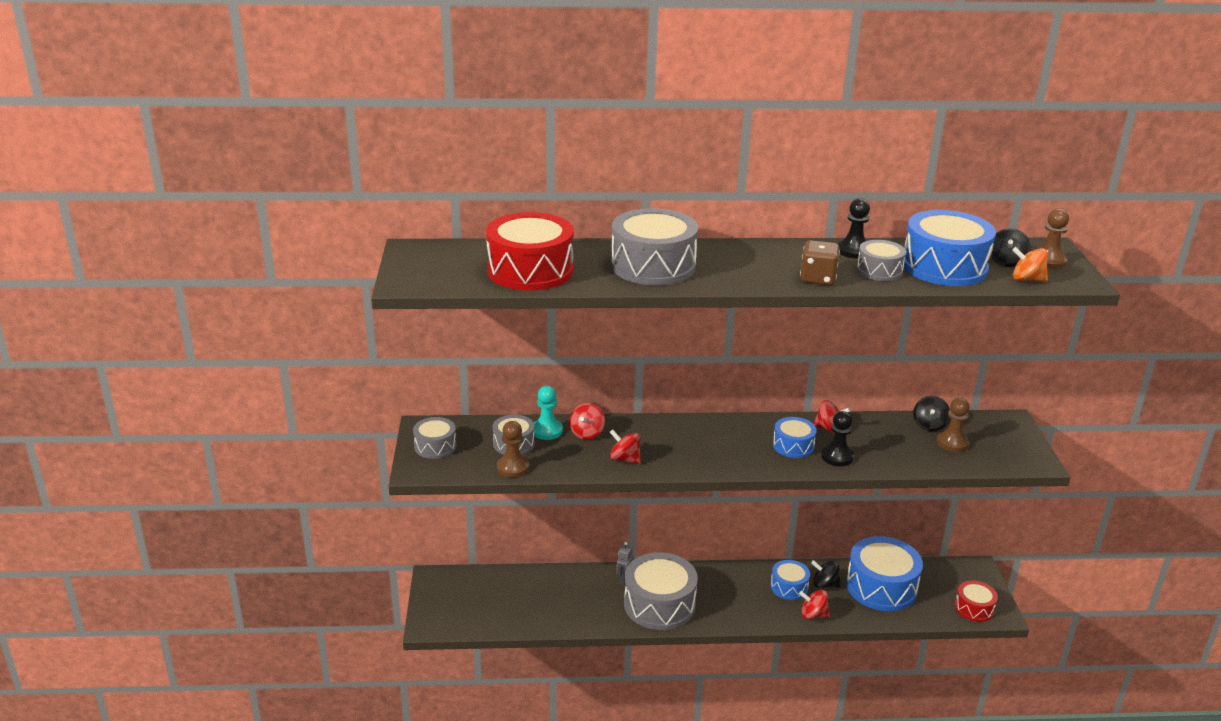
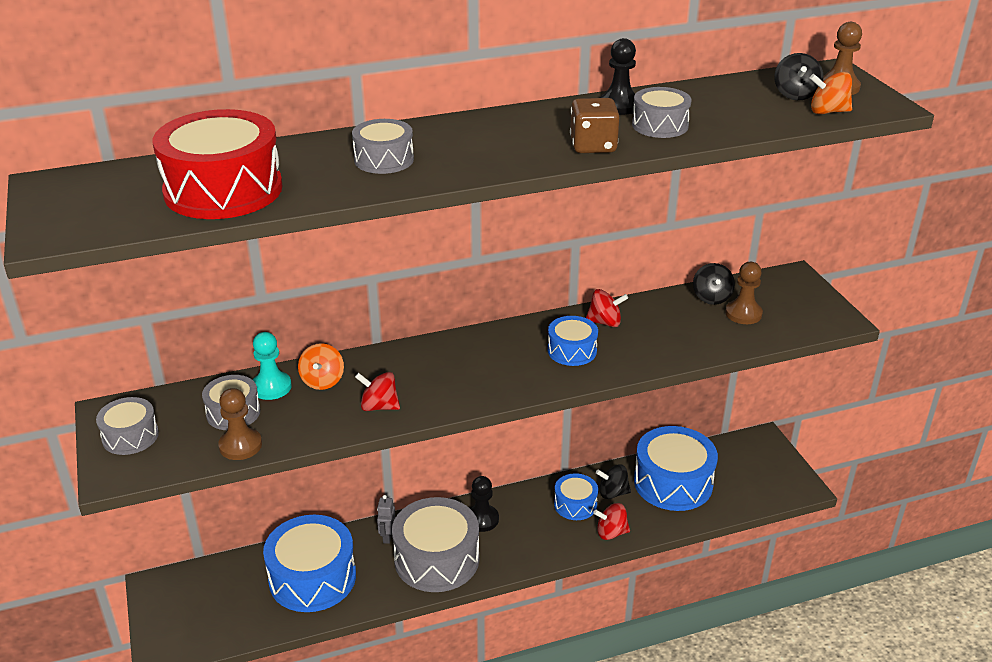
camera: 15 degrees left, 5 degrees up
red spinning top [570,403,605,440] -> orange spinning top [298,343,344,390]
grey drum [611,208,698,285] -> grey drum [352,119,414,174], size x0.54
black pawn [821,411,854,466] -> black pawn moved to [470,476,499,532]
blue drum [904,210,996,286] -> blue drum moved to [263,515,356,612]
red drum [955,580,998,622] -> none

